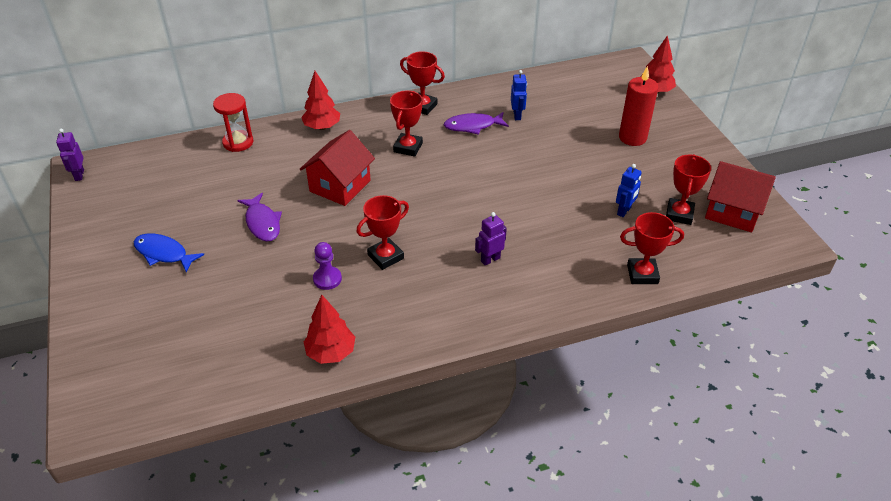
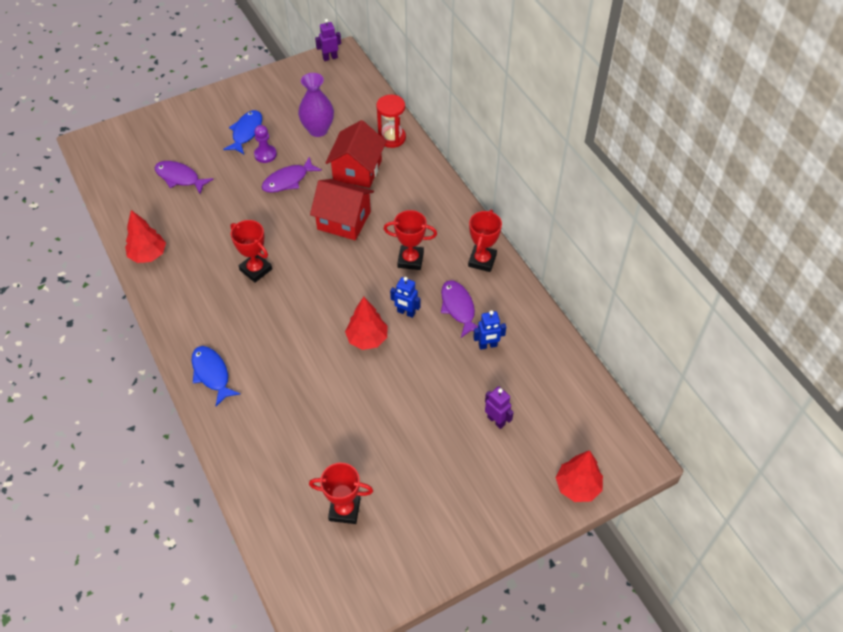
camera: 80 degrees right, 10 degrees up
red tree [301,71,340,130] -> red tree moved to [345,297,387,350]
purple pawn [313,242,342,290] -> purple pawn moved to [254,125,277,163]
purple robot [475,212,507,266] -> purple robot moved to [485,386,514,429]
blue robot [616,164,642,217] -> blue robot moved to [390,277,420,318]
red candle [619,66,658,146] -> none
red trophy [620,212,684,284] -> none
red house [705,161,776,232] -> red house moved to [325,120,386,188]
none -> purple fish [154,161,214,194]
none -> blue fish [192,346,240,406]
none -> purple vase [298,73,334,137]

